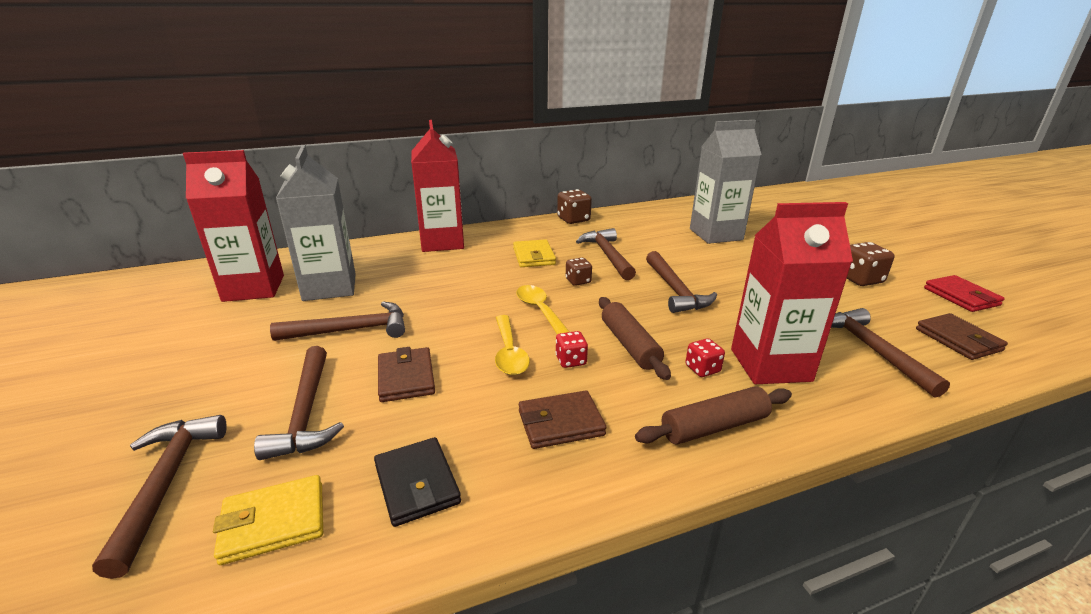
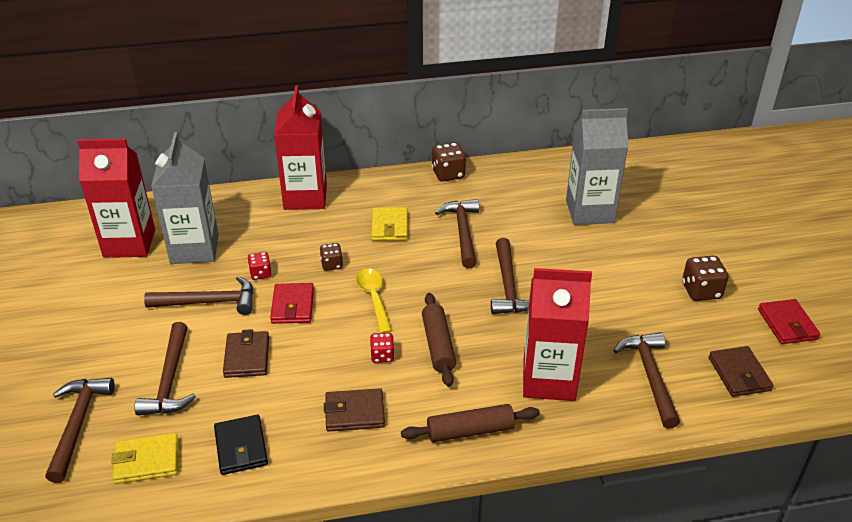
camera: 10 degrees right, 10 degrees up
yellow spoon [495,315,530,375] -> none
brown dice [566,258,592,286] -> brown dice moved to [320,243,343,271]
red dice [686,338,725,377] -> red dice moved to [247,252,272,280]
none -> red wallet [270,283,314,324]

